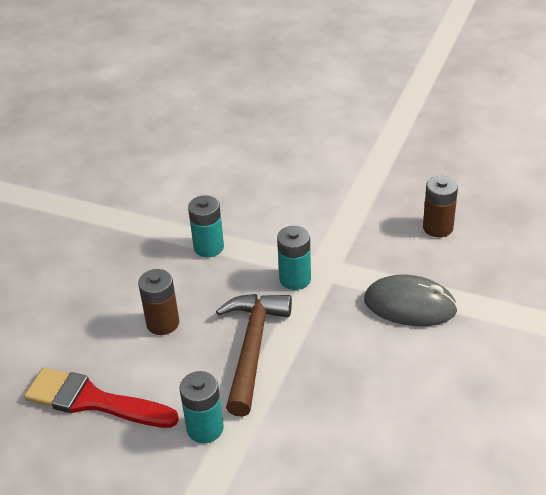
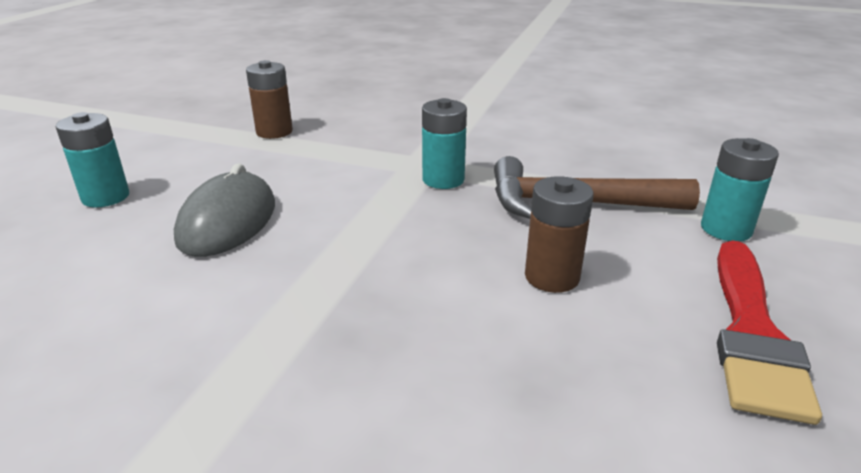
camera: 95 degrees left, 10 degrees down
turquoise battery [188,195,224,257] -> turquoise battery moved to [56,112,129,208]
grey mouse [364,275,458,326] -> grey mouse moved to [174,163,275,257]
brown battery [423,176,458,238] -> brown battery moved to [246,60,293,139]

